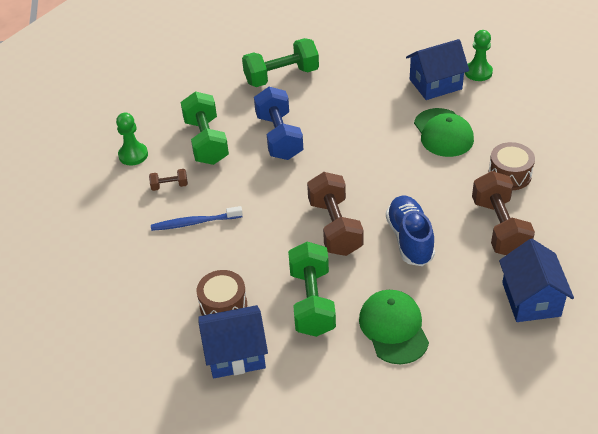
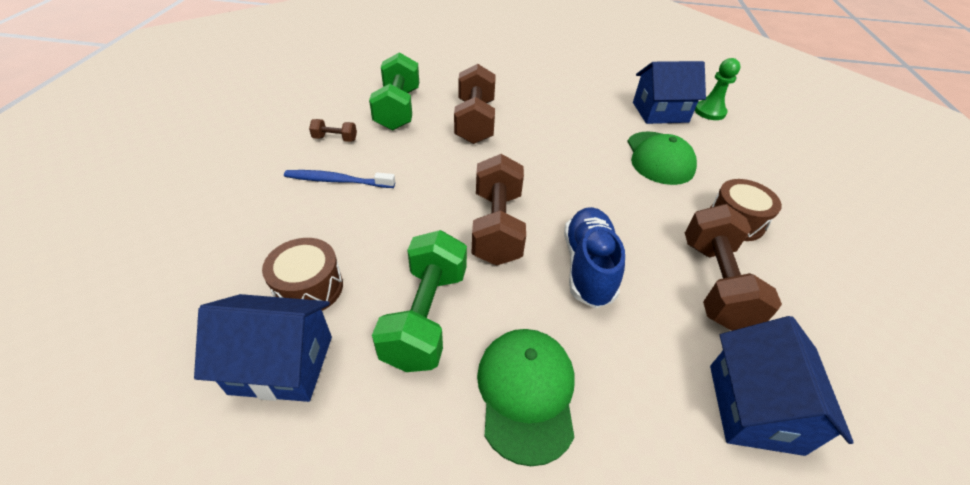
camera: 10 degrees right, 0 degrees up
green pawn [116,113,148,166] -> none
green dumbbell [242,38,319,87] -> none
blue dumbbell [254,87,303,160] -> brown dumbbell [454,64,495,144]

